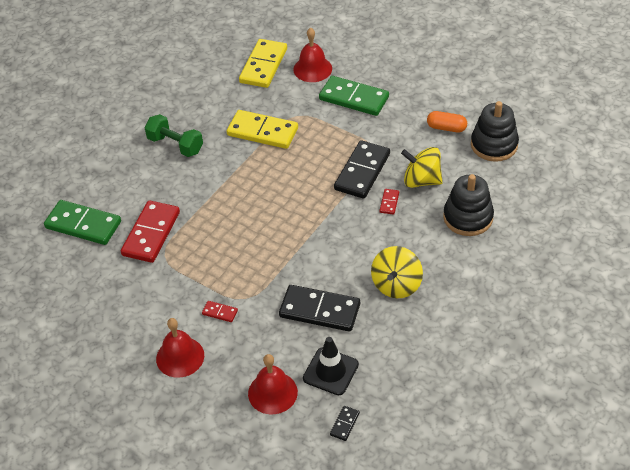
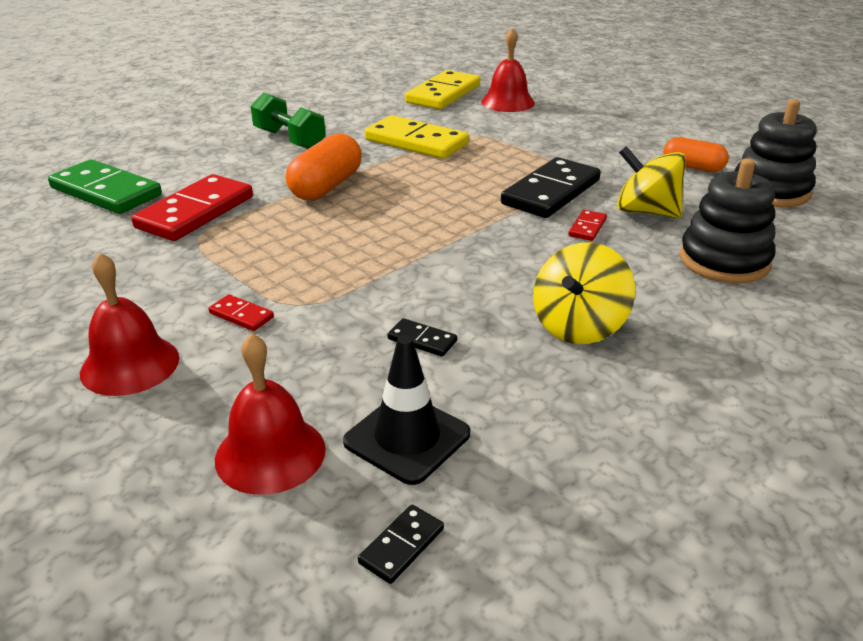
camera: 10 degrees right, 15 degrees down
black domino [279,285,360,332] -> black domino [387,318,457,357], size x0.44
green domino [319,76,389,116] -> none
none -> orange capsule [286,133,362,200]

